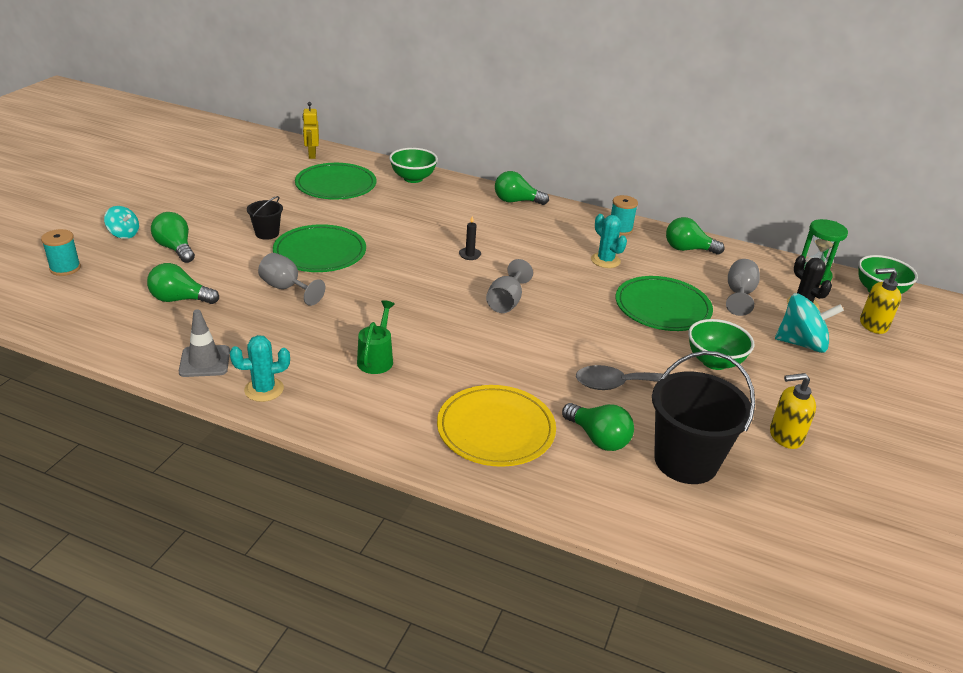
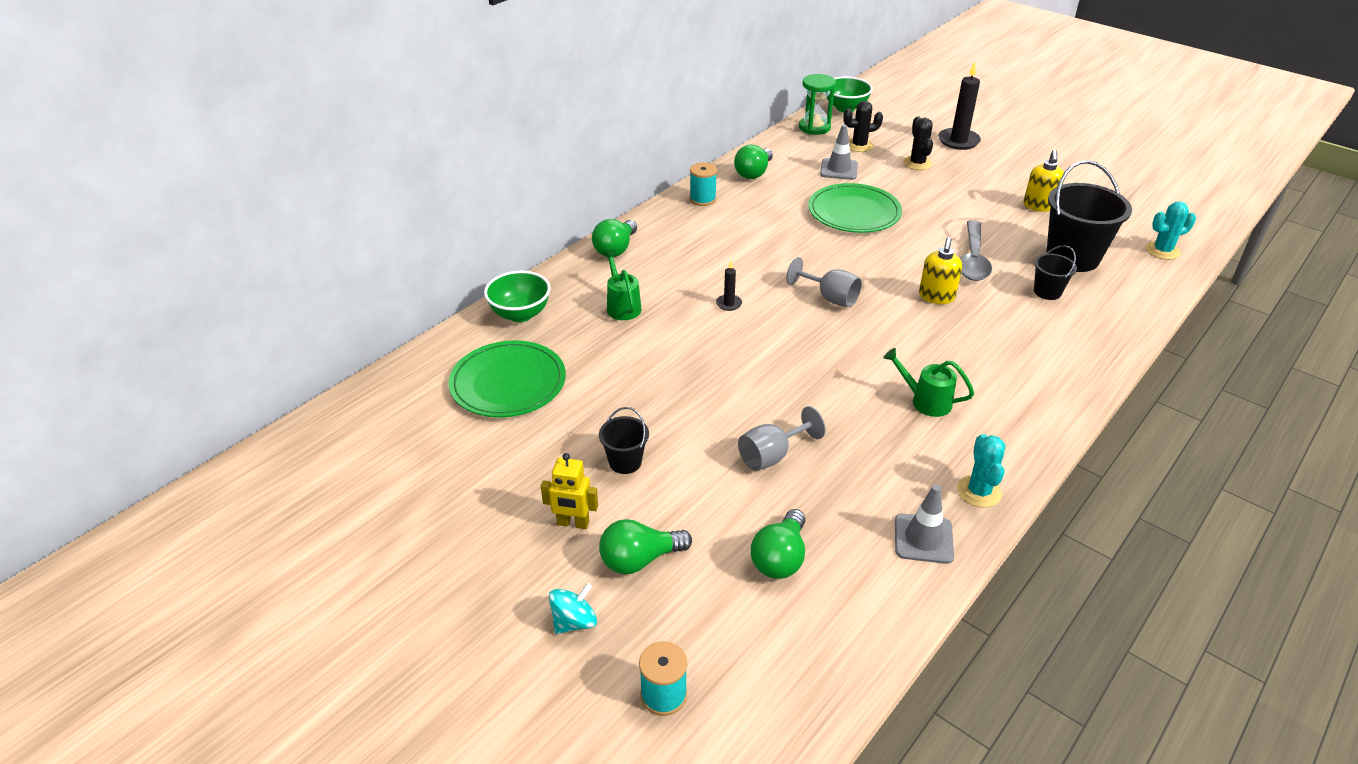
camera: 70 degrees left, 5 degrees up
green plate [273,224,366,272] -> none
yellow robot [302,102,319,159] -> yellow robot moved to [541,453,598,529]
yellow plate [437,385,556,467] -> none
green light bulb [562,403,634,451] -> black bucket [1034,245,1077,300]
turquoise cactus [591,214,627,268] -> turquoise cactus moved to [1146,202,1196,260]
green bowl [688,319,754,370] -> none
grey goblet [726,259,760,316] -> grey traffic cone [820,124,858,180]
turquoise spinning top [775,293,844,353] -> black cactus [903,116,933,170]
yellow soap dispenser [860,268,901,334] -> yellow soap dispenser moved to [919,237,962,304]
none -> green watering can [603,249,642,320]
none -> black candle [938,62,981,150]

